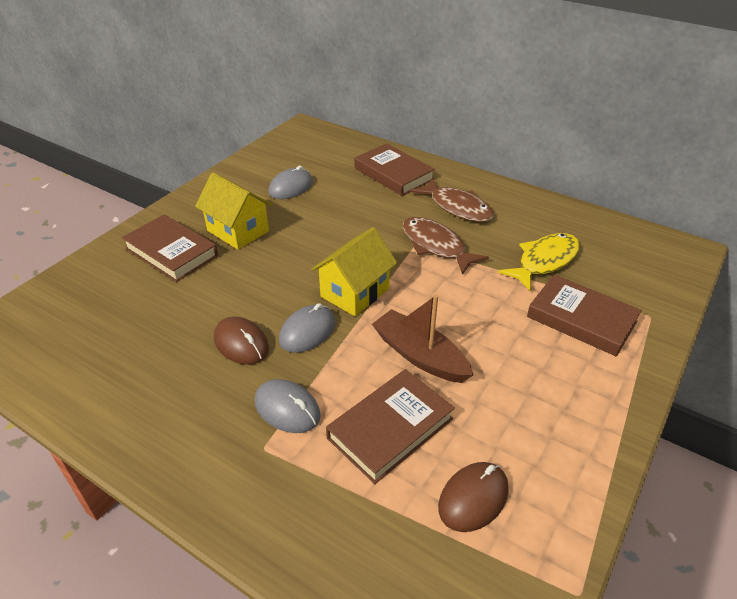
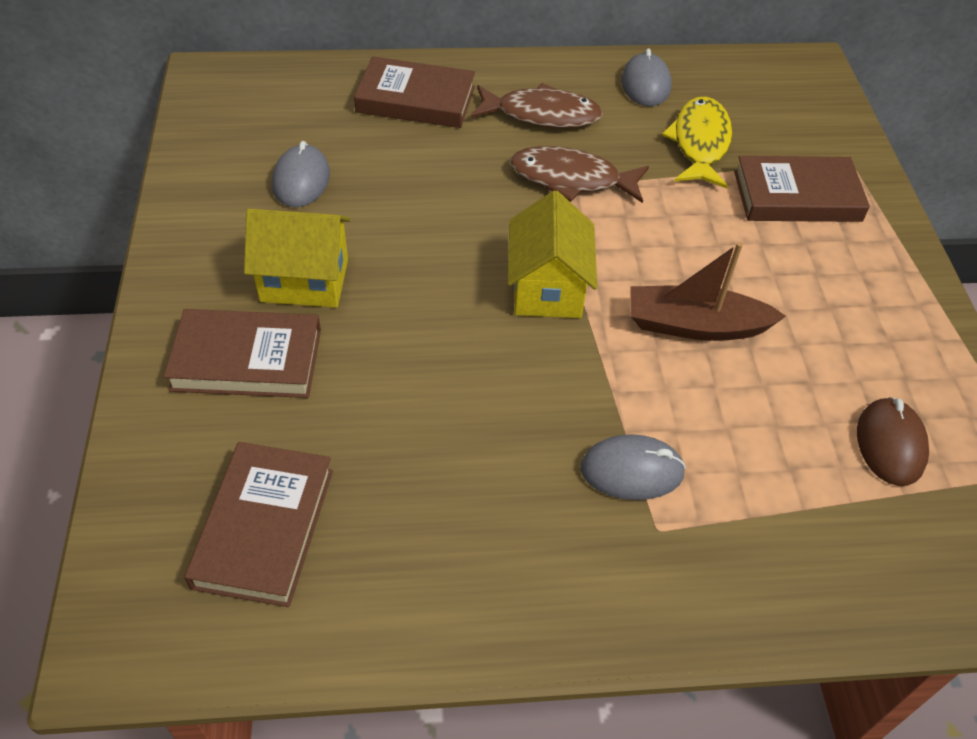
camera: 40 degrees left, 10 degrees up
brown mouse [214,317,269,365] -> none
grey mouse [279,303,335,353] -> grey mouse moved to [621,48,671,106]
brown book [326,369,455,484] -> brown book moved to [184,442,333,607]

